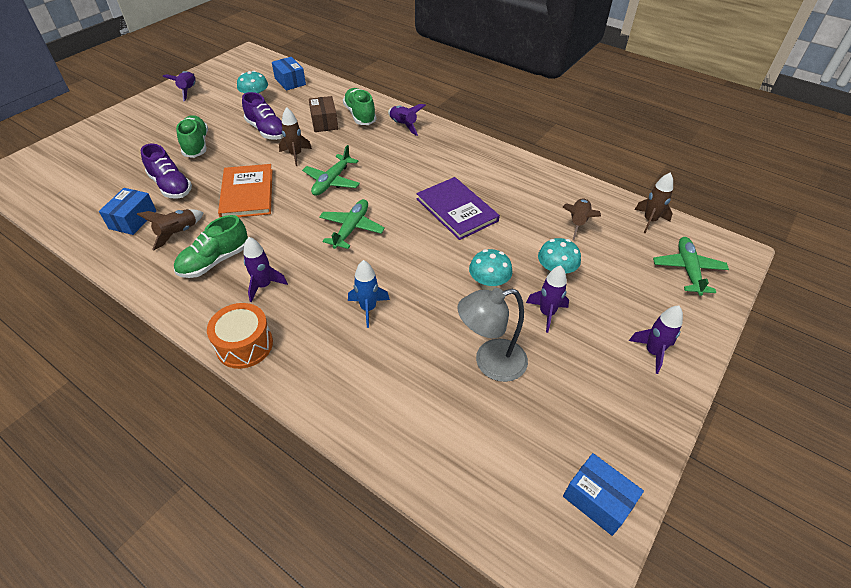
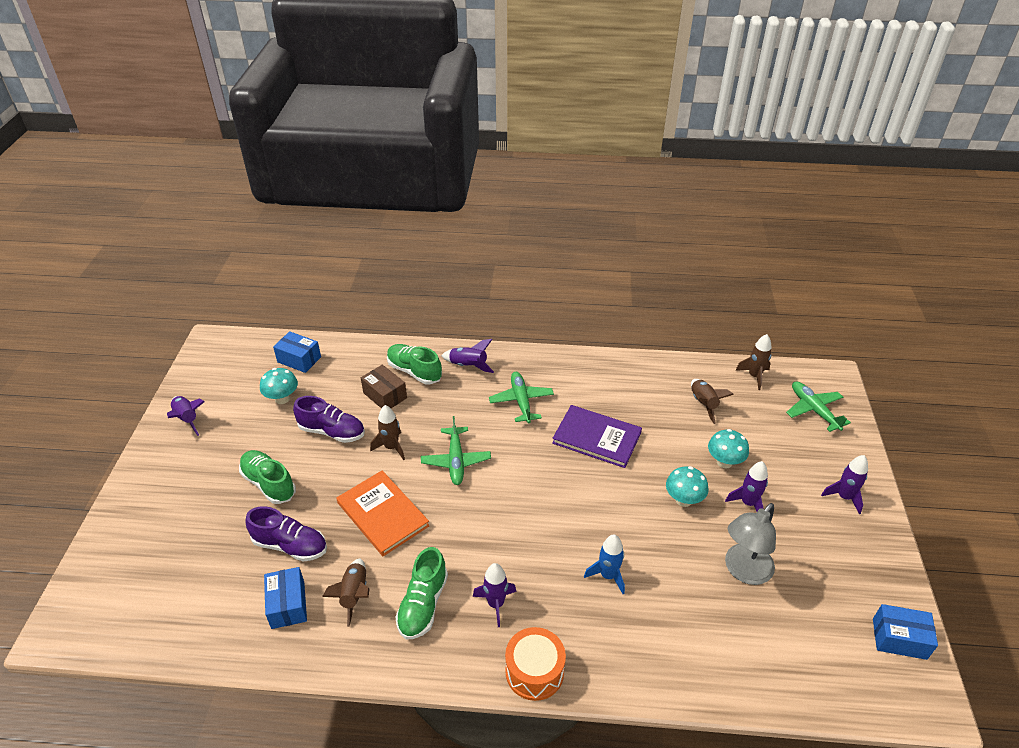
camera: 30 degrees left, 5 degrees down
green plane [319,199,385,249] -> green plane moved to [489,372,554,423]

